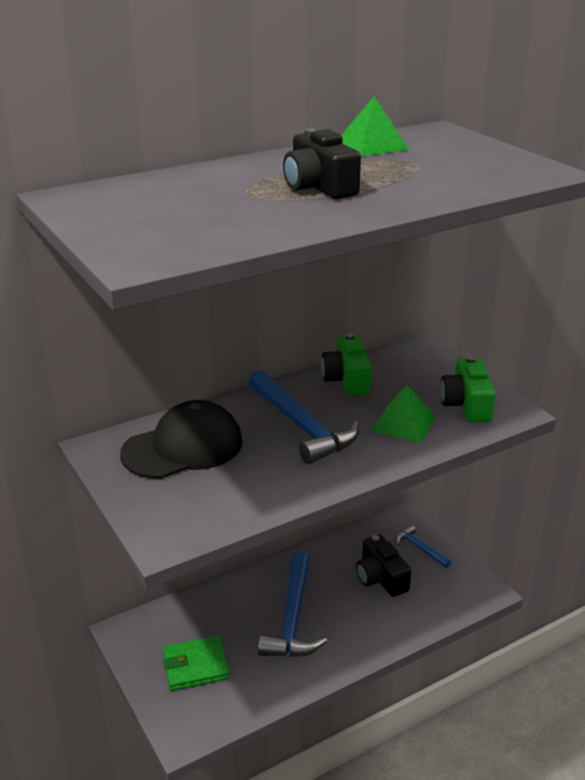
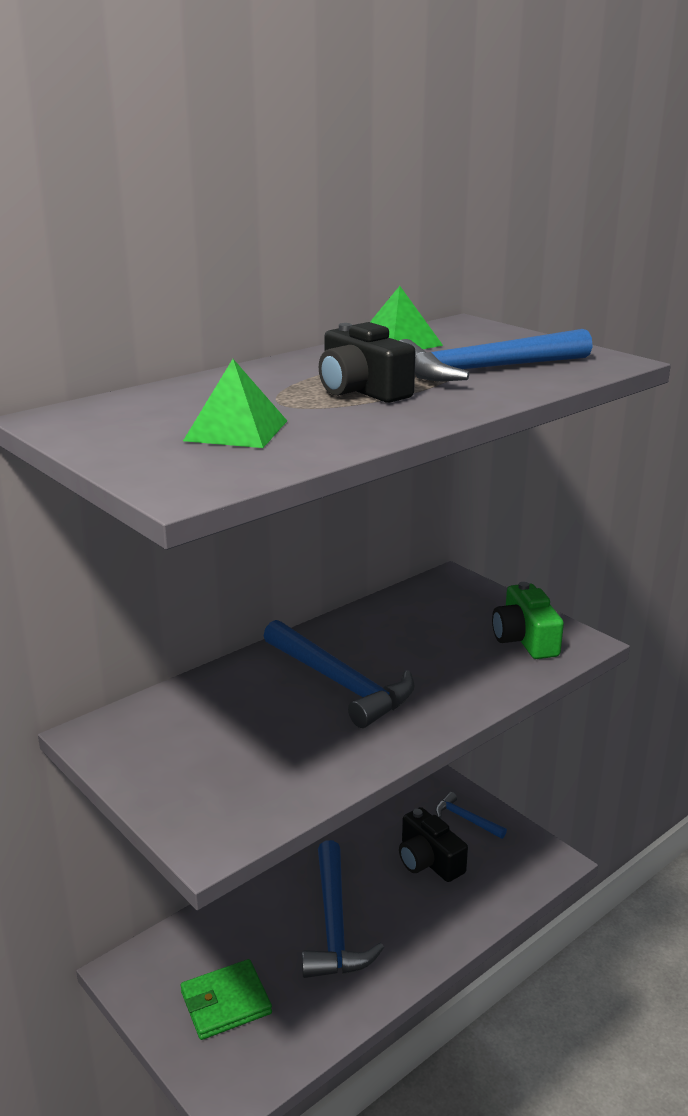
camera: 10 degrees left, 5 degrees down
black cap [120,400,243,479] -> none
green camera [321,333,372,396] -> none
green pyramid [371,385,436,443] -> green pyramid moved to [183,359,287,448]
none -> blue hammer [399,329,593,381]

